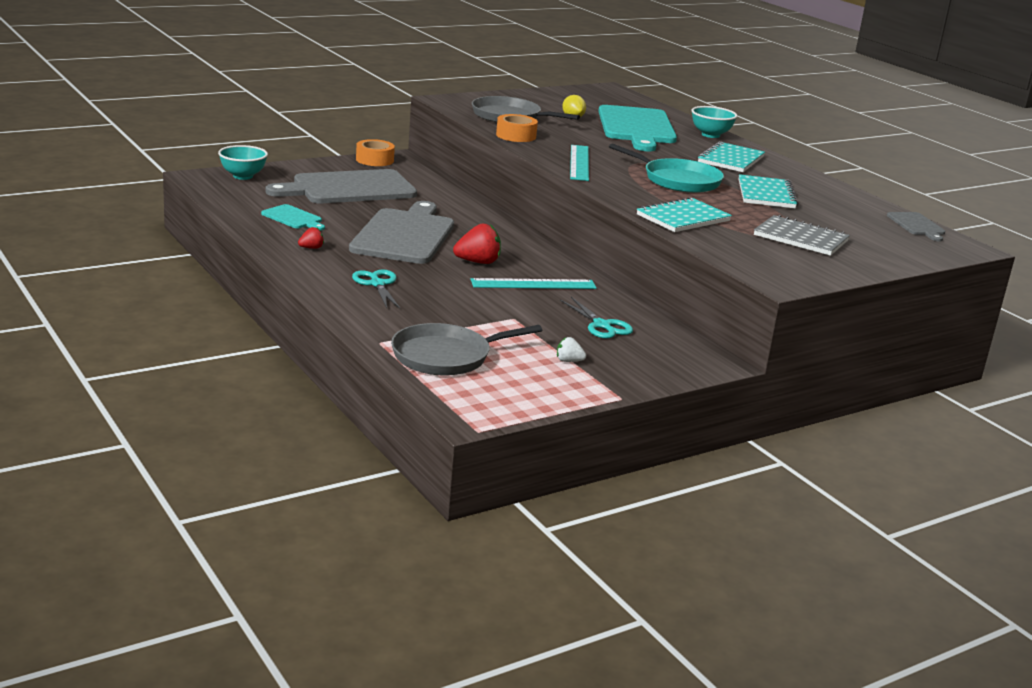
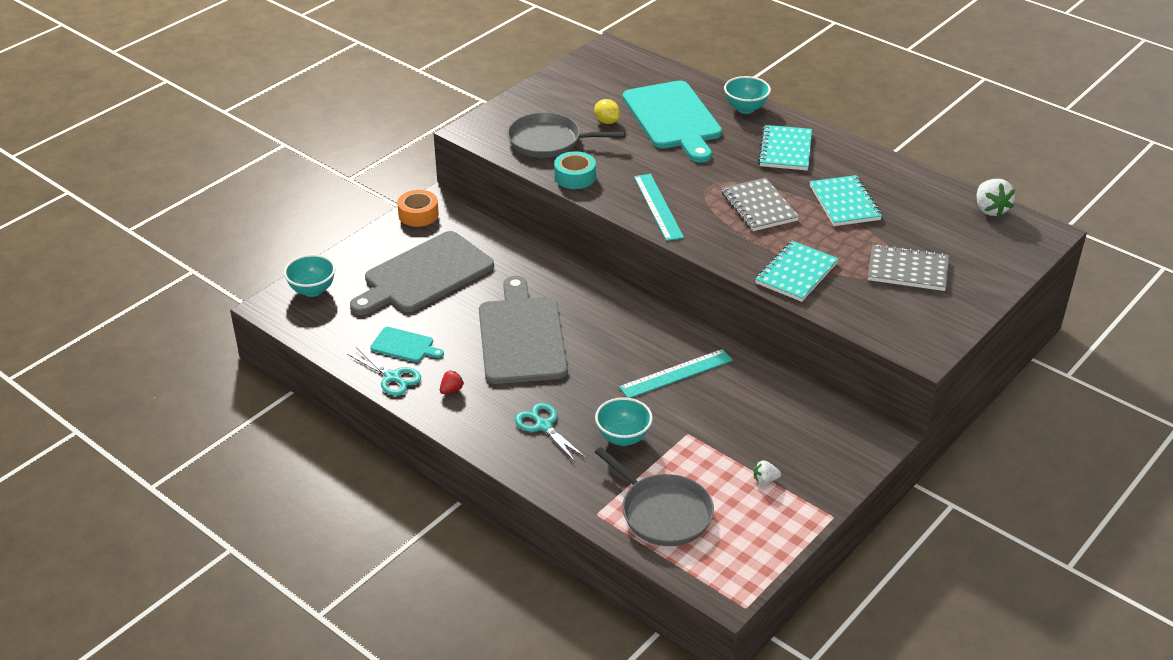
camera: 15 degrees left, 15 degrees up
grey pan [391,323,542,375] -> grey pan turned 90 degrees counterclockwise [595,447,714,546]
red strawberry [453,223,501,264] -> none
orange tape [496,114,538,142] -> turquoise tape [554,151,596,189]
turquoise scissors [560,297,633,339] -> turquoise scissors moved to [347,347,421,396]
turquoise pan [609,143,724,193] -> grey notebook [722,178,799,231]
grey cutting board [887,212,945,242] -> white strawberry [977,179,1015,217]
none -> turquoise bowl [595,397,653,446]

